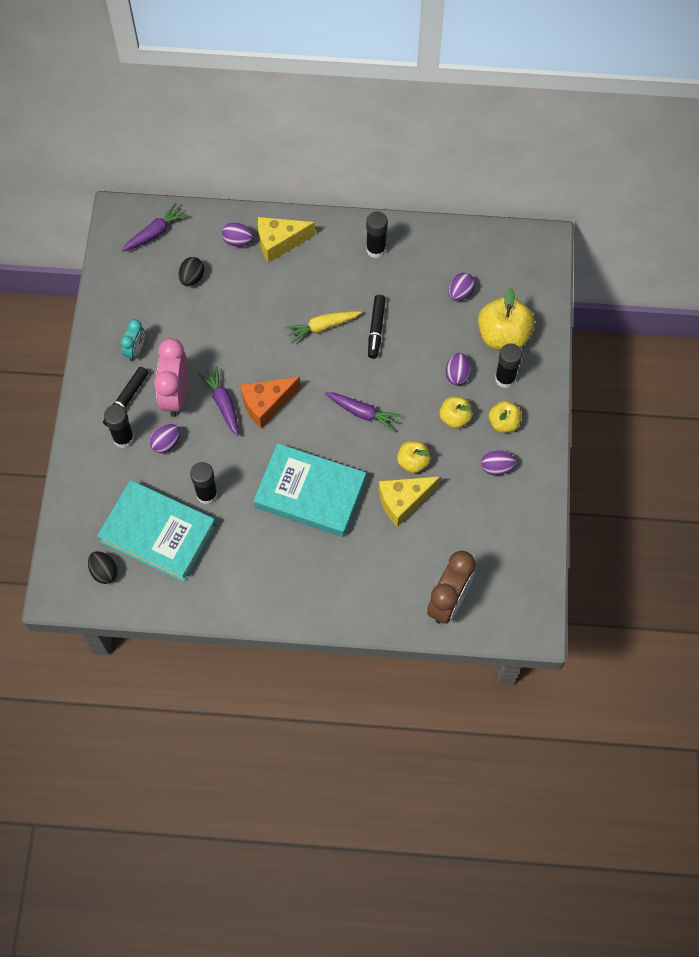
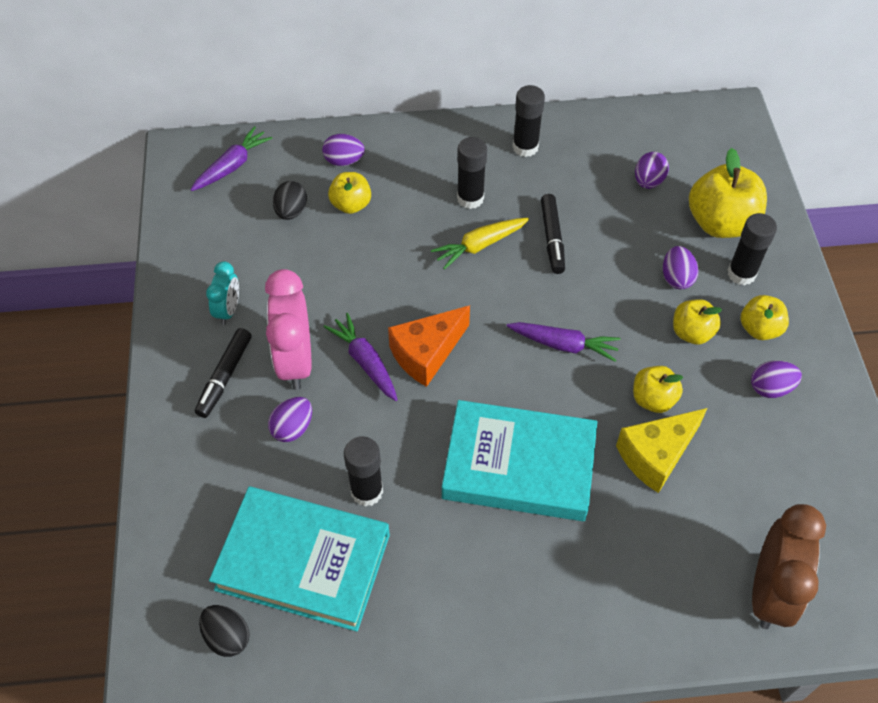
camera: 10 degrees left, 10 degrees down
black glue stick [104,405,134,448] -> black glue stick moved to [457,137,487,209]
yellow cheese [258,217,315,263] -> none
none -> yellow apple [328,172,371,214]

